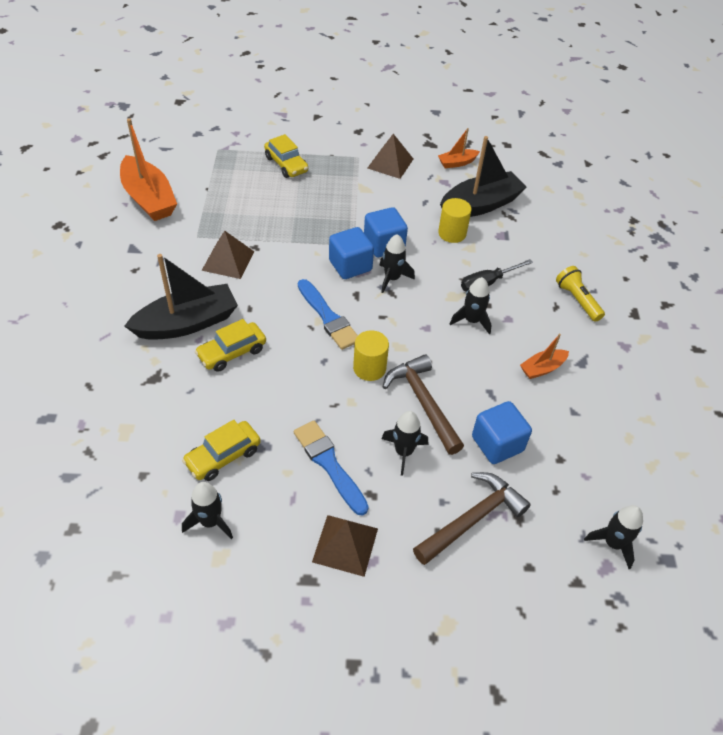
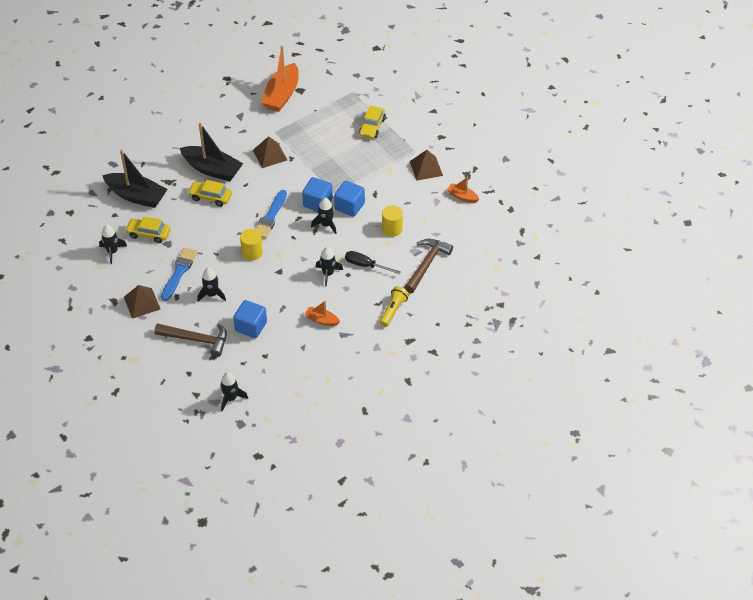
camera: 55 degrees right, 0 degrees up
brown hammer [383,354,464,455] -> brown hammer moved to [404,239,453,293]
black boat [440,136,527,217] -> black boat moved to [102,150,167,208]

